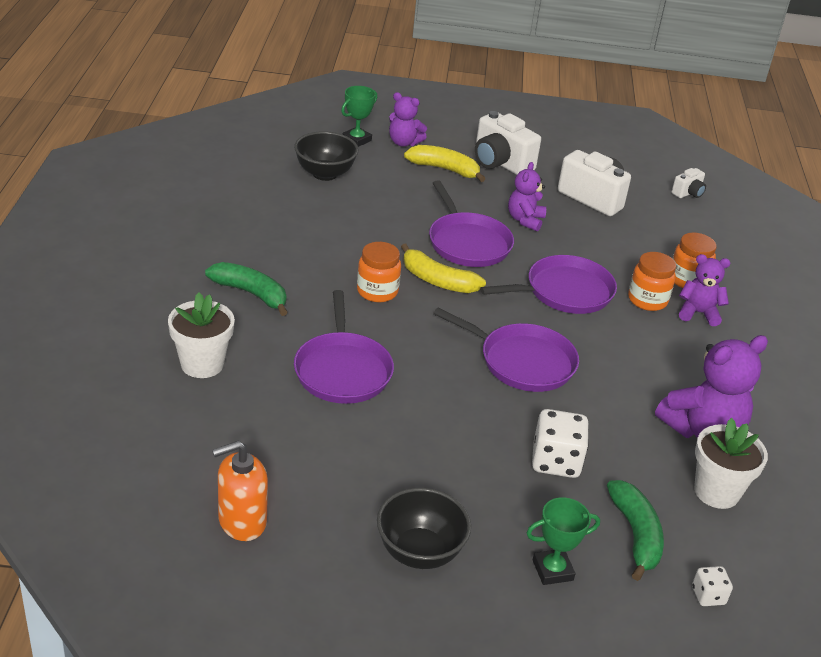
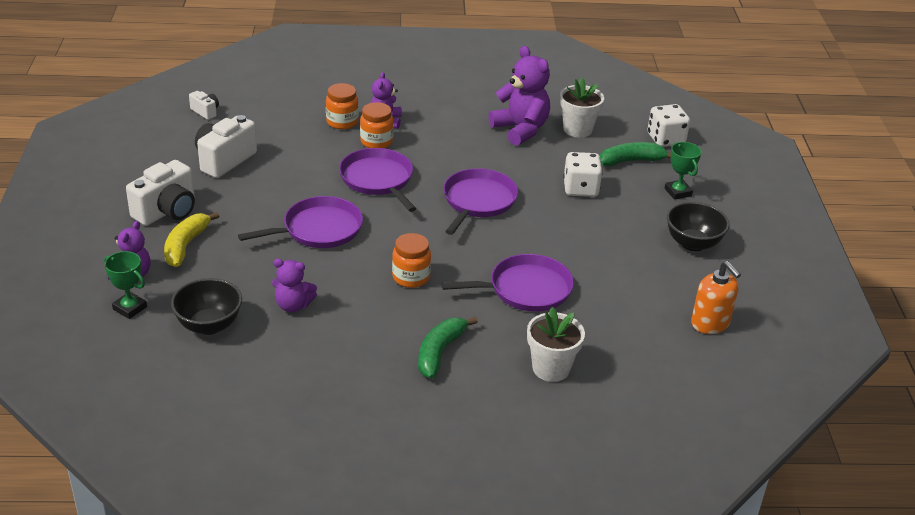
camera: 95 degrees left, 0 degrees up
yellow banana [401,243,486,293] -> none
purple teddy bear [508,162,546,232] -> purple teddy bear moved to [272,259,317,312]
white dice [692,566,733,606] -> white dice [647,104,690,147], size x1.85

